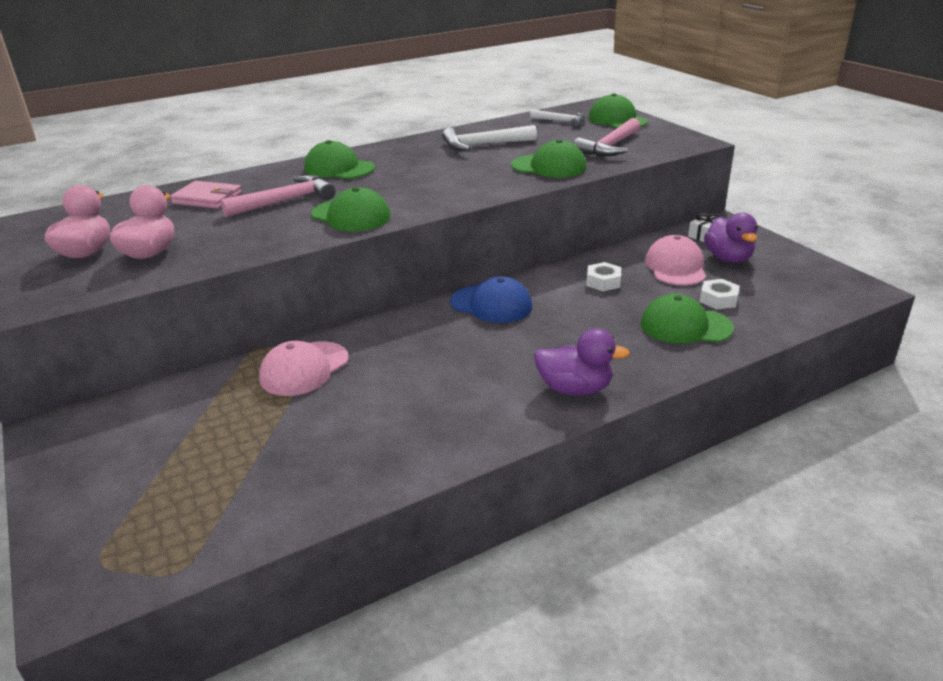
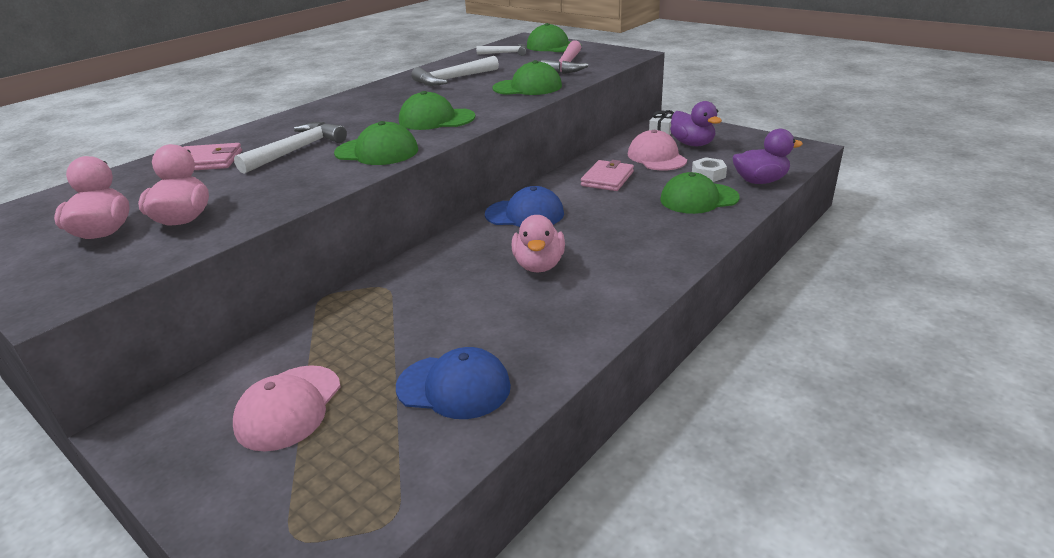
camera: 20 degrees left, 0 degrees up
pink hammer [221,175,336,217] -> white hammer [234,122,347,174]
pink cap [259,341,349,396] -> pink cap moved to [233,365,340,452]
green cap [304,140,375,179] -> green cap moved to [399,91,475,130]
purple duck [534,328,630,396] -> purple duck moved to [732,129,803,184]
white nut [586,262,621,291] -> pink wallet [581,160,634,191]
none -> blue cap [396,347,511,419]
none -> pink duck [512,215,565,272]

